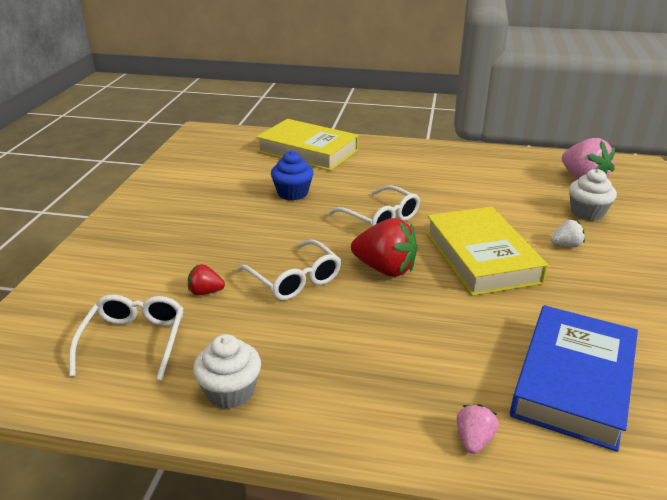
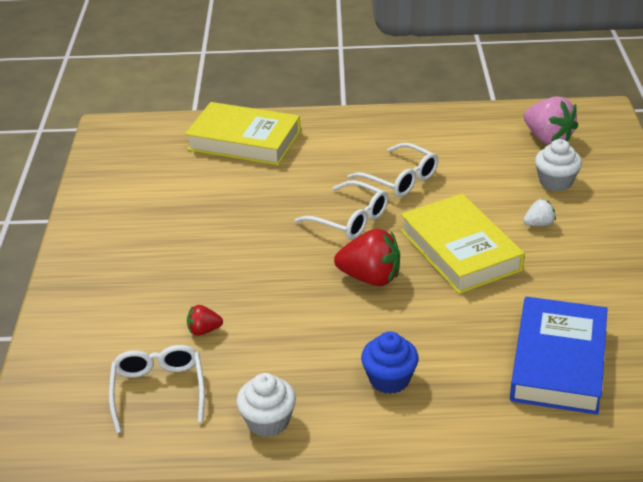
camera: 10 degrees left, 5 degrees up
white glasses [238,239,341,300] -> white glasses moved to [348,143,438,197]
blue cupcake [271,151,314,201] -> blue cupcake moved to [361,331,419,394]
pink strawberry [456,404,499,454] -> none

